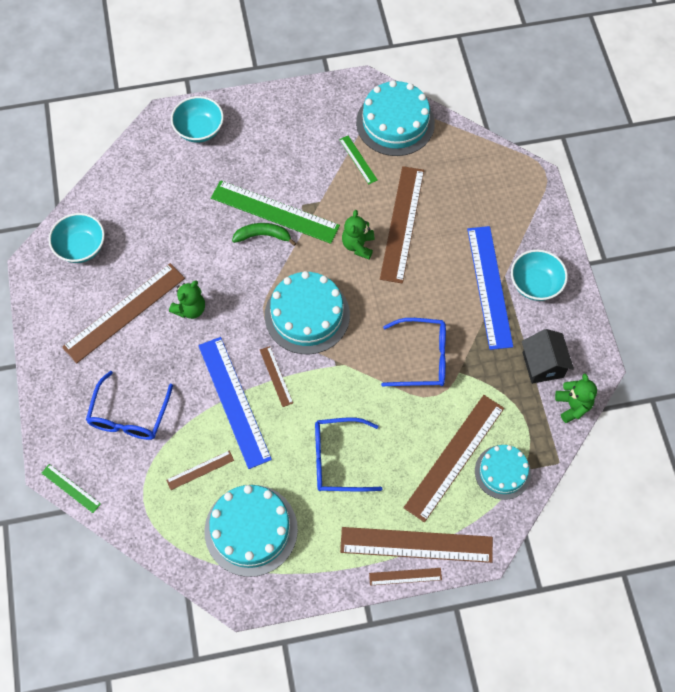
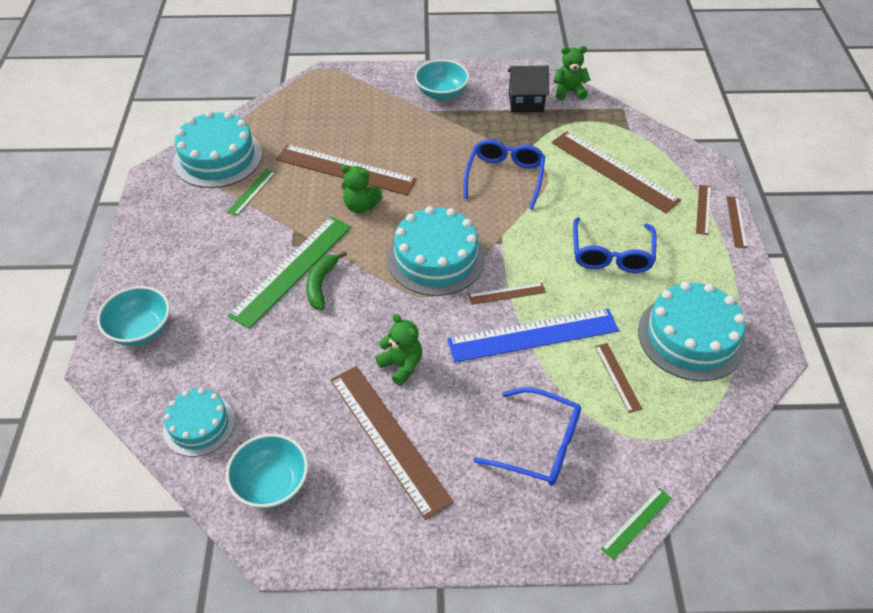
camera: 80 degrees left, 15 degrees down
green ruler [339,136,378,184] -> green ruler turned 45 degrees counterclockwise [227,169,276,216]
brown ruler [340,527,493,563] -> brown ruler [696,185,711,235], size x0.47
blue ruler [467,226,513,350] -> none
turquoise cake [475,445,531,500] -> turquoise cake moved to [163,388,235,457]

